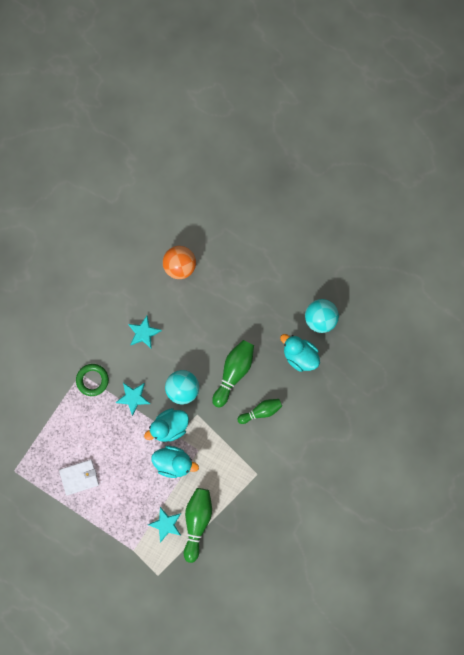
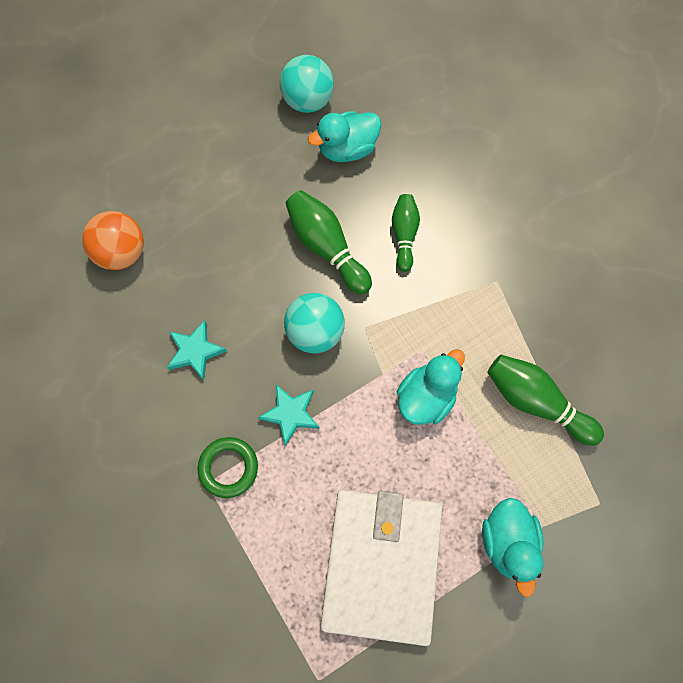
camera: 65 degrees left, 5 degrees down
white wallet [59,460,99,495] -> white wallet [321,490,442,646], size x2.10
turquoise duck [144,408,189,442] -> turquoise duck moved to [482,498,544,597]
turquoise star [148,507,181,543] -> none

